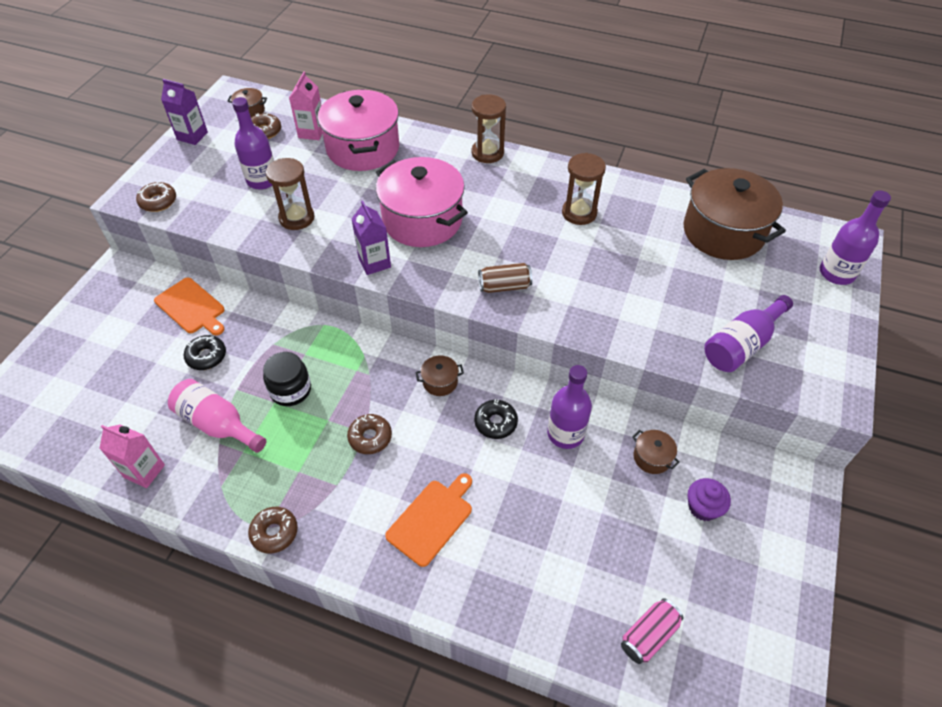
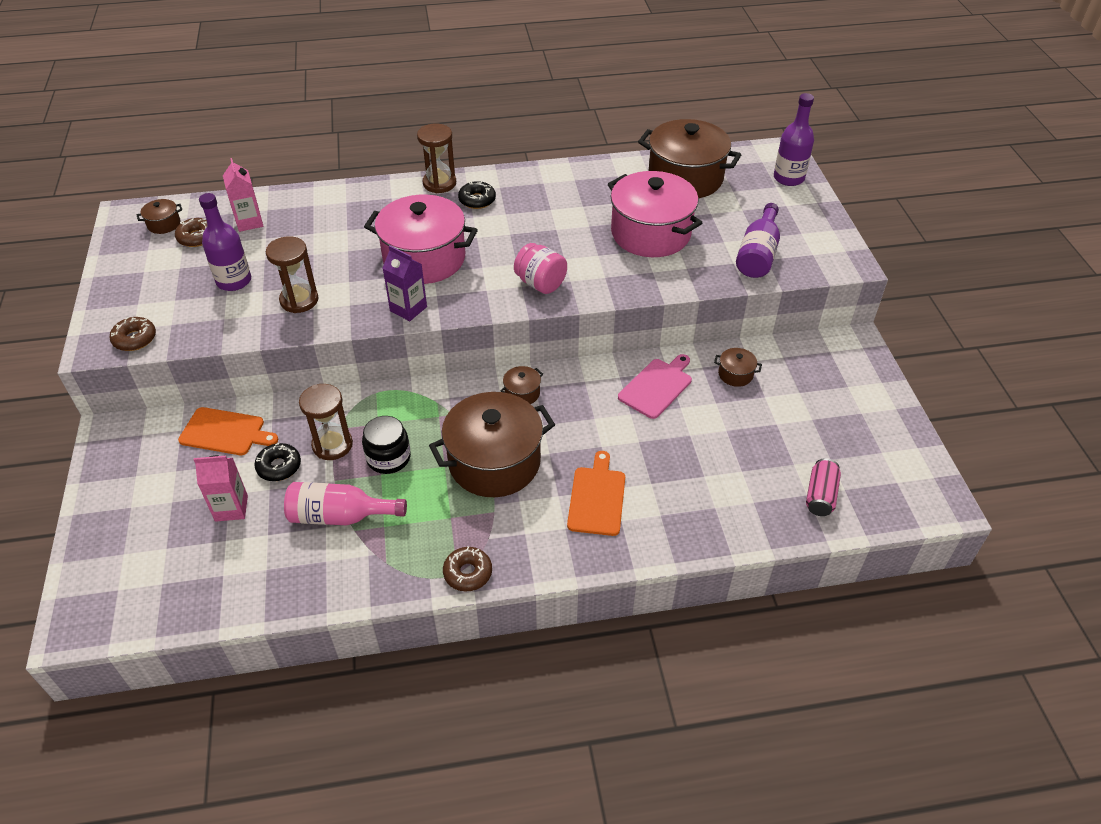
camera: 30 degrees left, 5 degrees down
pink carton [99,424,165,488] -> pink carton moved to [194,455,248,522]
purple carton [161,79,208,145] -> none
pink pot [318,89,399,171] -> pink pot moved to [608,171,702,257]
brown donut [347,414,392,454] -> brown pot [429,392,555,497]
black donut [474,399,518,439] -> black donut moved to [458,181,496,209]
brown can [478,263,532,293] -> pink jar [514,243,567,294]
purple bottle [547,365,592,449] -> pink cutting board [618,354,692,419]
brown hourglass [562,153,606,225] -> brown hourglass moved to [299,384,353,460]
purple cupcake [688,478,731,521] -> none

